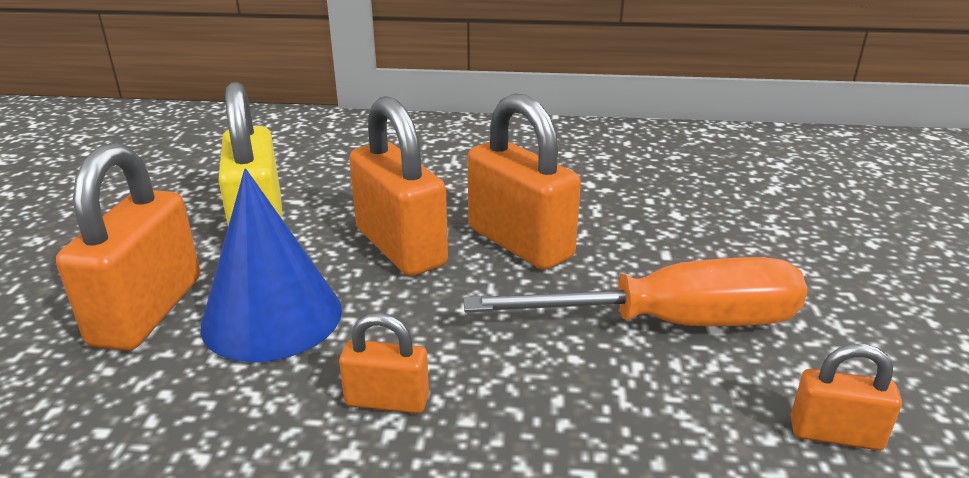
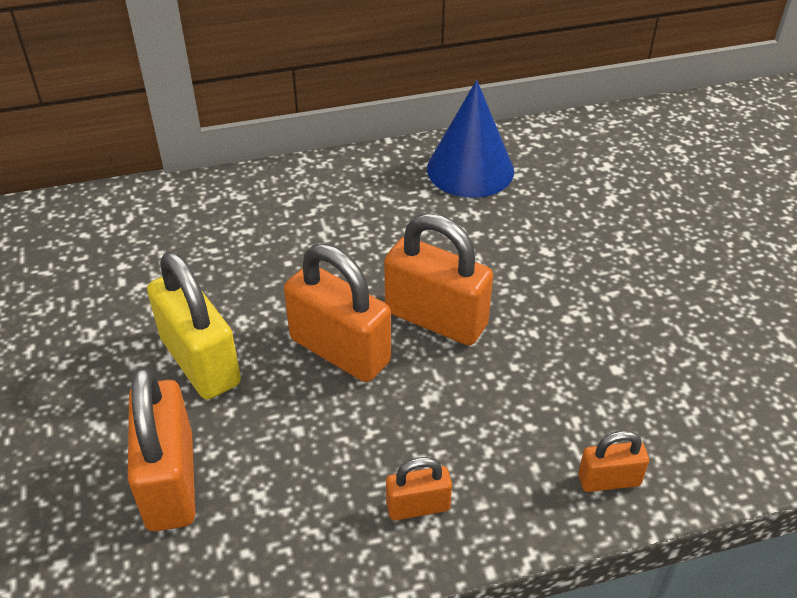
camera: 20 degrees left, 15 degrees up
blue cone [200,168,342,362] -> blue cone moved to [427,80,514,198]
orange screwdriver [463,257,808,326] -> none
orange padlock [791,344,902,450] -> orange padlock moved to [578,431,649,492]

